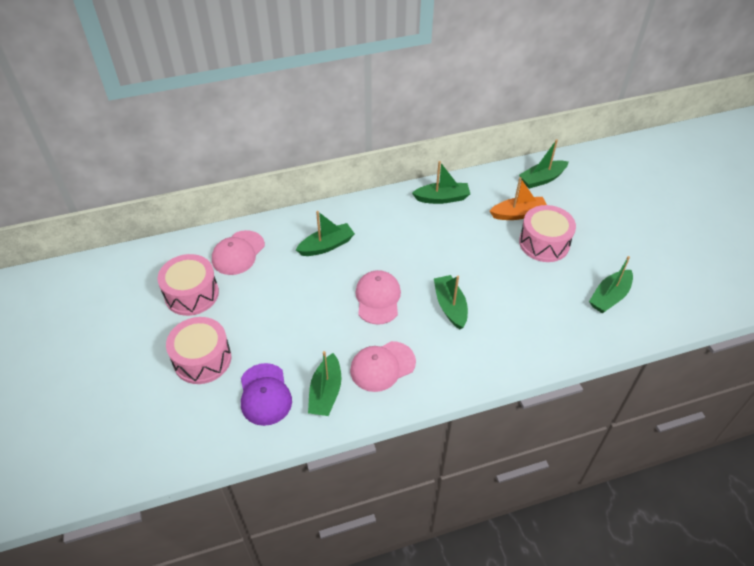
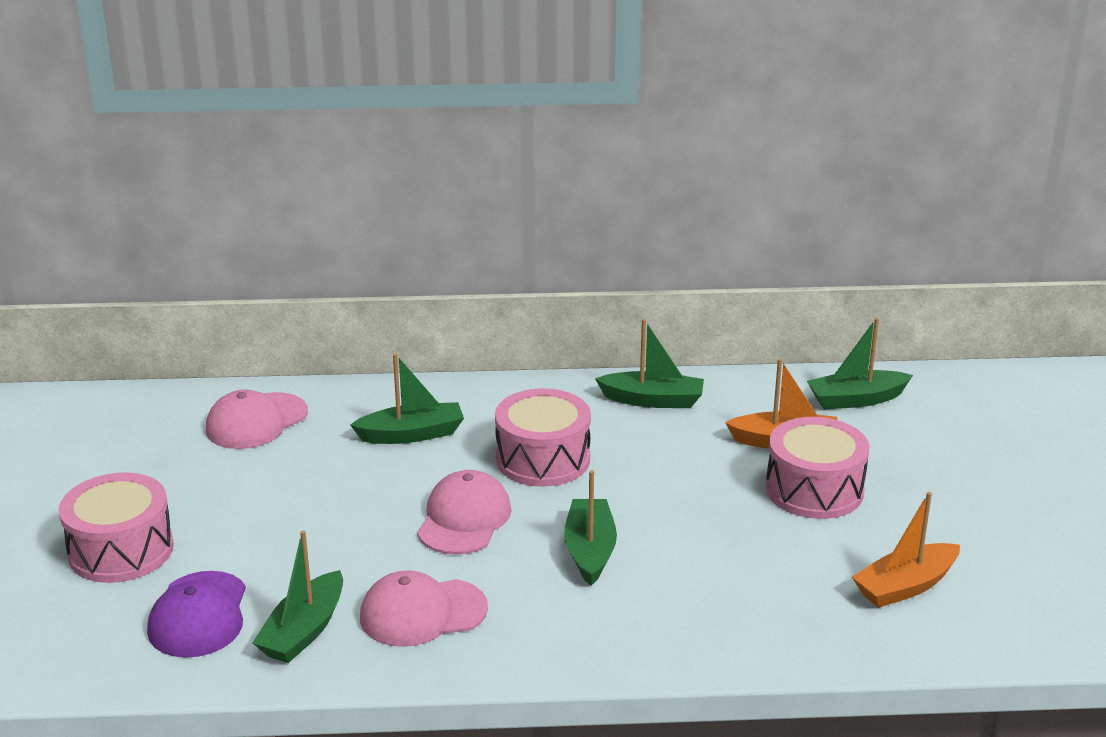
camera: 15 degrees right, 20 degrees down
pink drum [158,254,219,316] -> pink drum moved to [495,388,591,487]
green boat [589,256,633,313] -> orange boat [852,492,960,608]

